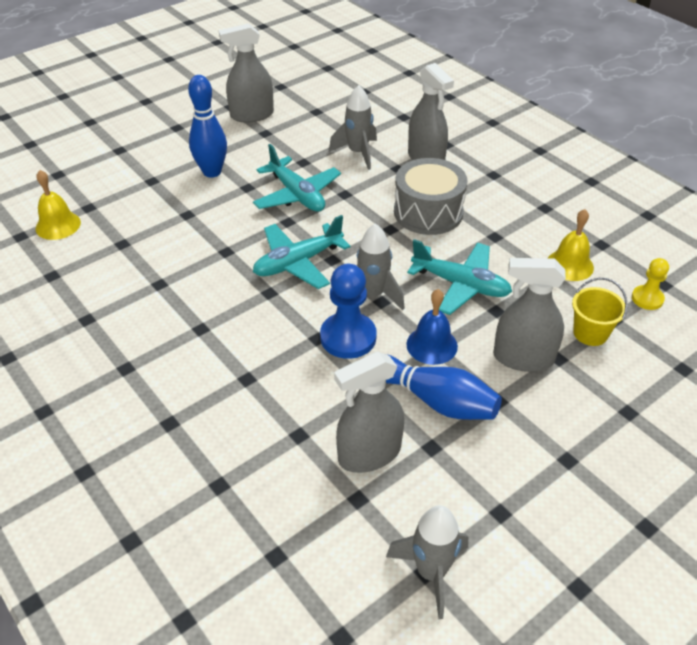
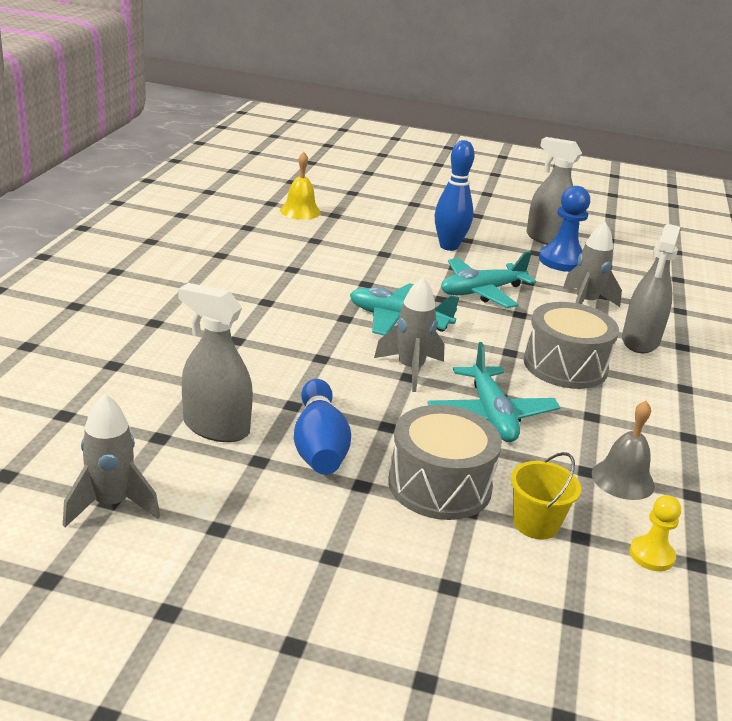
camera: 50 degrees right, 15 degrees down
turquoise plane [253,144,341,212] -> turquoise plane turned 45 degrees clockwise [441,251,536,308]
blue pawn [320,264,377,359] -> blue pawn moved to [539,186,590,272]
blue bell [406,289,458,365] -> none
grey spray bottle [493,258,566,372] -> grey drum [388,405,502,520]
yellow bell [548,209,594,281] -> grey bell [592,401,655,500]

